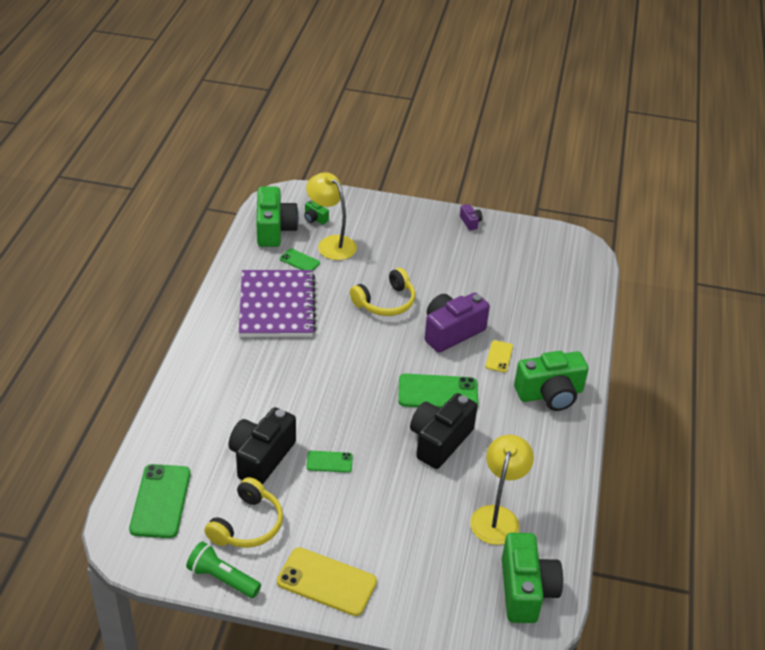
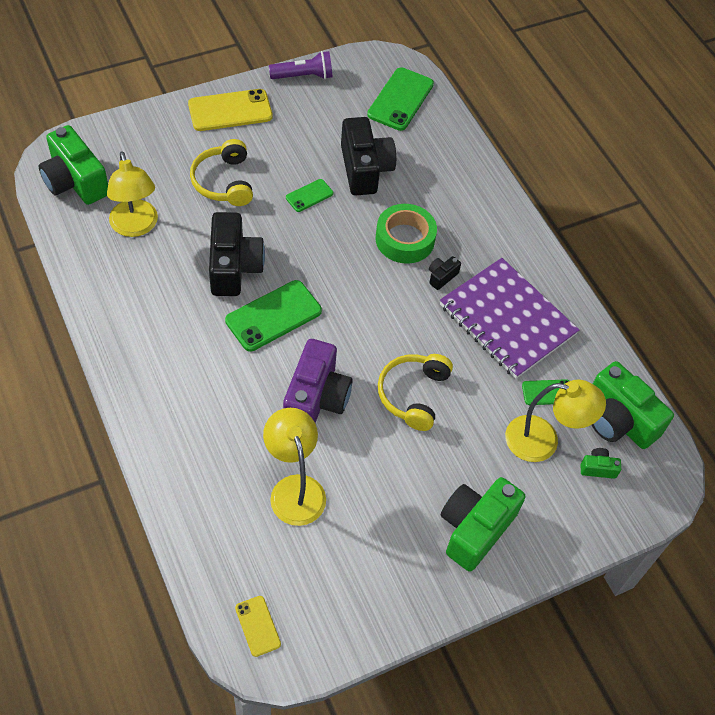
camera: 140 degrees right, 15 degrees up
green phone [129,464,191,538] -> green phone turned 60 degrees clockwise [367,67,434,131]
green flashlight [186,541,261,598] -> purple flashlight [269,51,332,79]
yellow headphones [205,477,283,548] -> yellow headphones moved to [190,139,253,206]
purple camera [460,204,483,230] -> none
yellow phone [485,340,513,372] -> yellow phone moved to [235,596,281,657]
green camera [514,351,588,411] -> green camera moved to [441,477,525,571]
none -> yellow lamp [263,408,326,526]
none -> green tape [376,204,437,264]
none -> black camera [429,256,461,290]

